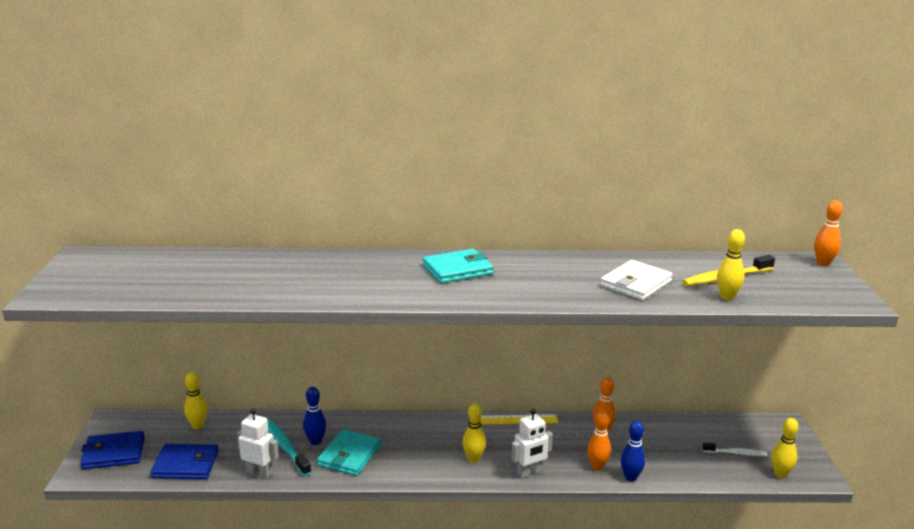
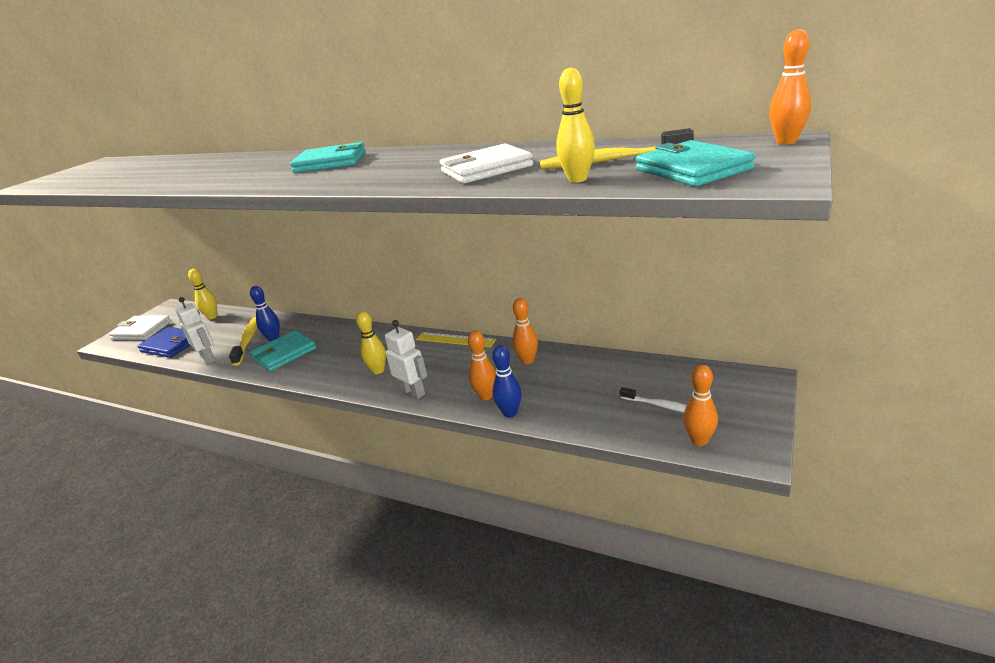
camera: 30 degrees right, 5 degrees up
blue wallet [80,431,145,469] -> white wallet [108,316,171,340]
turquoise toothbrush [268,420,311,476] -> yellow toothbrush [229,317,257,366]
white robot [511,408,553,479] -> white robot turned 135 degrees counterclockwise [385,320,427,399]
yellow bowling pin [771,418,799,478] -> orange bowling pin [683,364,718,446]
none -> turquoise wallet [636,140,756,187]

